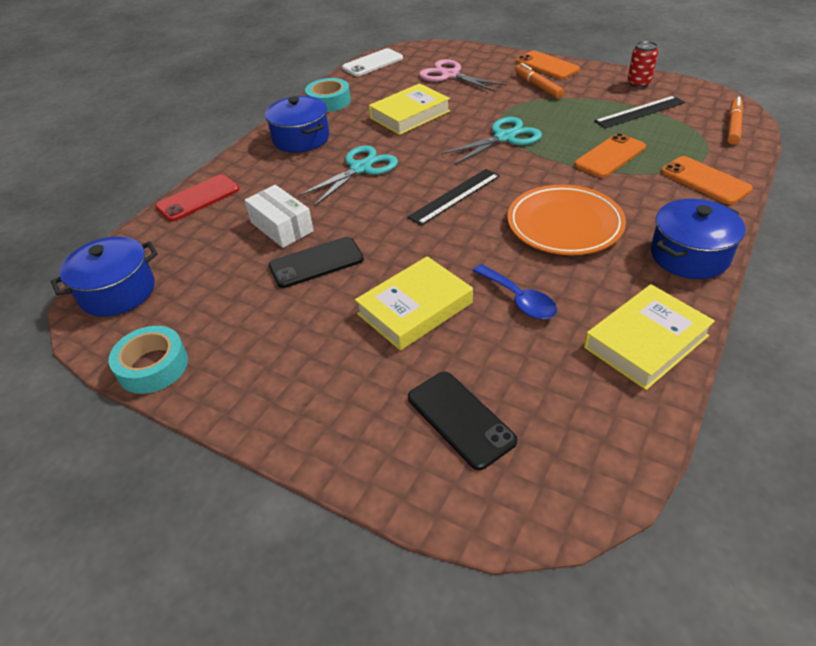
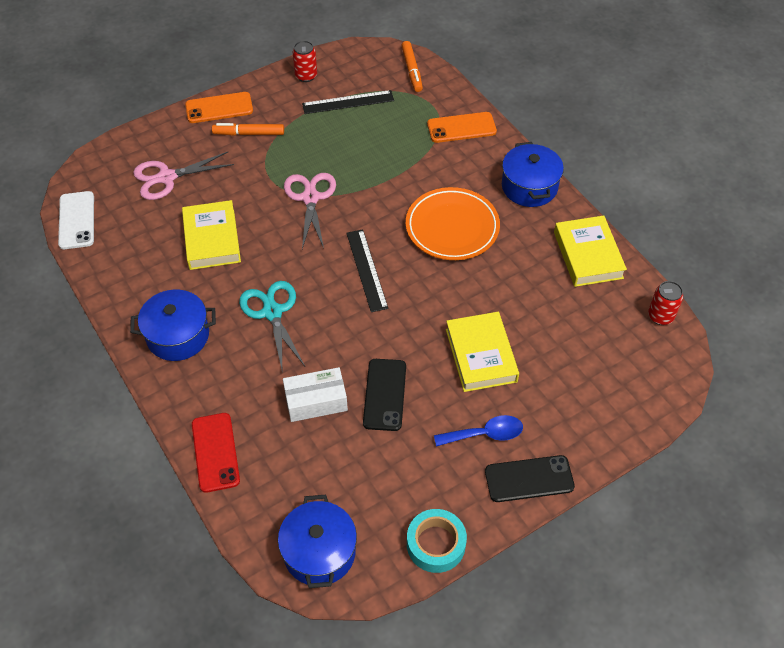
camera: 65 degrees left, 10 degrees up
turquoise tape [305,78,351,112] -> none
black phone [408,372,517,470] -> black phone moved to [485,455,575,502]
turquoise scissors [441,117,542,165] -> pink scissors [284,173,336,249]
blue spoon [473,264,557,319] -> blue spoon moved to [434,415,523,446]
orange phone [574,133,646,178] -> none
black ruler [594,96,685,128] -> black ruler turned 75 degrees clockwise [302,90,394,114]
orange marker [727,97,744,144] -> orange marker turned 150 degrees counterclockwise [401,41,423,92]
none -> red can [648,281,683,325]

